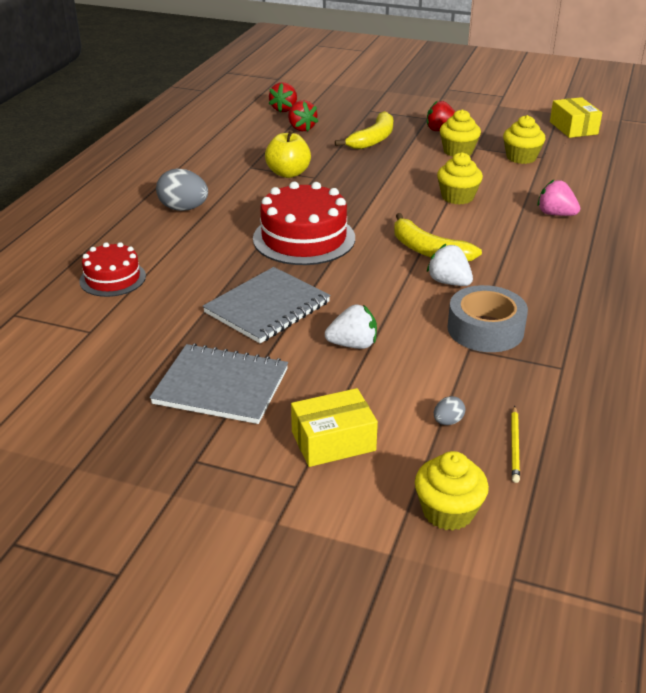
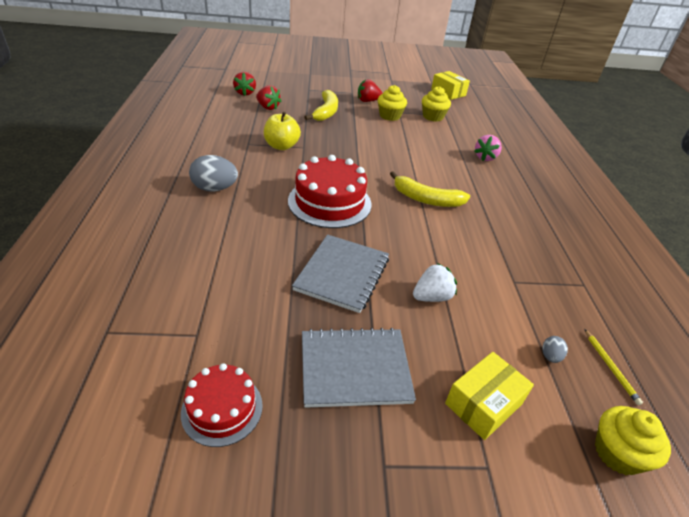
camera: 25 degrees left, 5 degrees up
red cake [79,242,146,297] -> red cake moved to [181,363,263,447]
white strawberry [427,244,473,286] -> none
yellow cupcake [437,152,483,205] -> none
grey tape [448,285,528,352] -> none
pink strawberry [537,179,580,216] -> pink strawberry turned 75 degrees counterclockwise [474,135,502,161]

